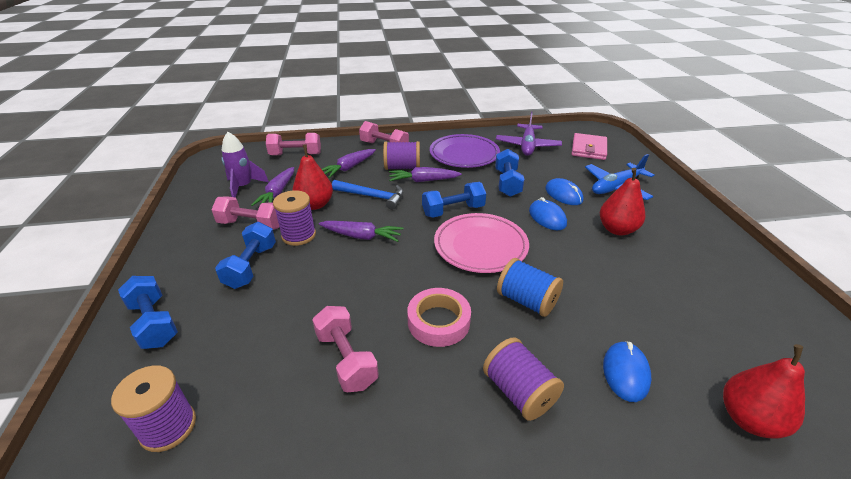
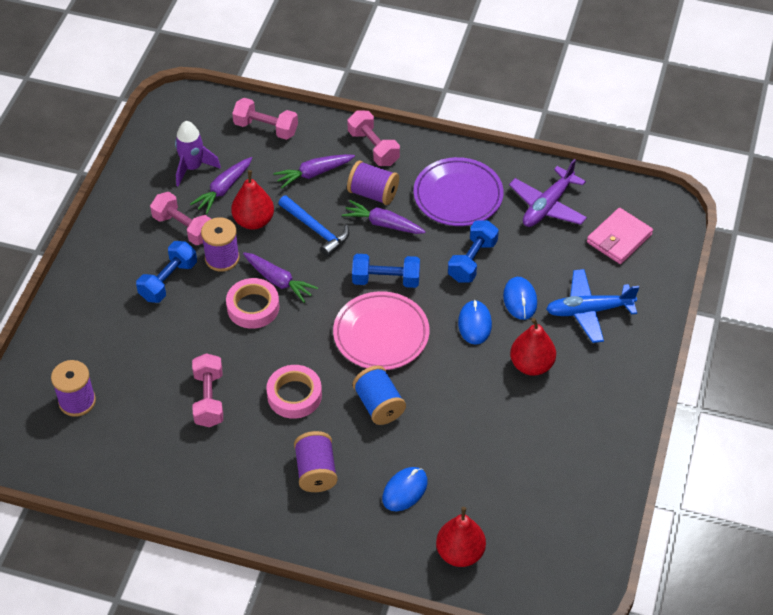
camera: 25 degrees right, 15 degrees up
blue dumbbell [118,276,178,349] -> none
none -> pink tape [226,278,279,329]

